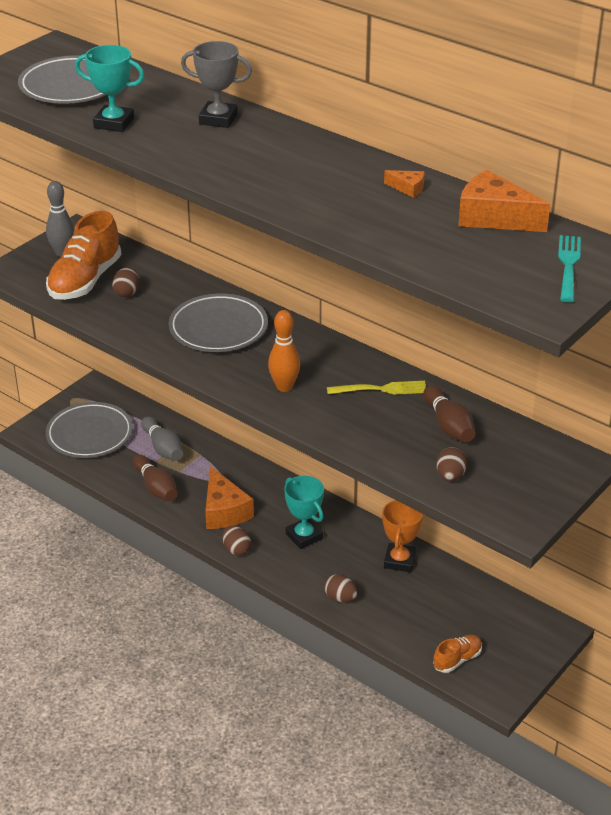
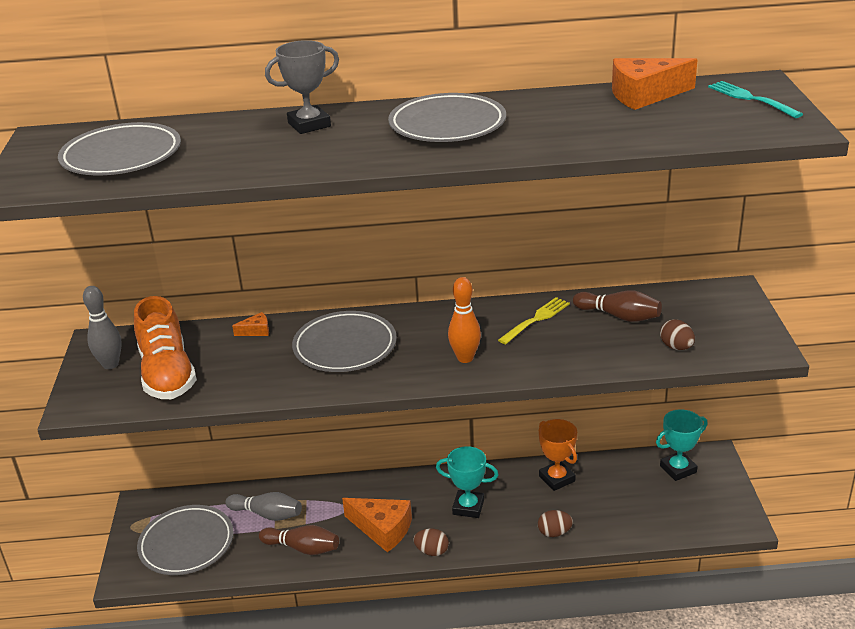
camera: 40 degrees left, 5 degrees down
turquoise trophy [75,45,144,132] -> turquoise trophy moved to [656,409,708,481]
brown egg [112,267,139,297] -> none
orange cheese [384,170,425,198] -> orange cheese moved to [232,312,269,336]
orange shoe [433,635,482,673] -> none
none -> grey plate [388,93,506,142]

